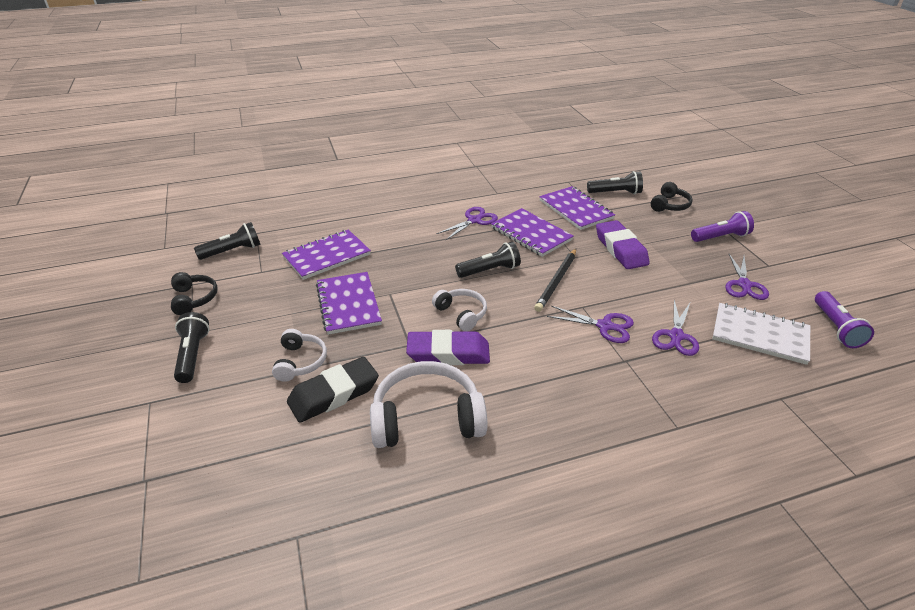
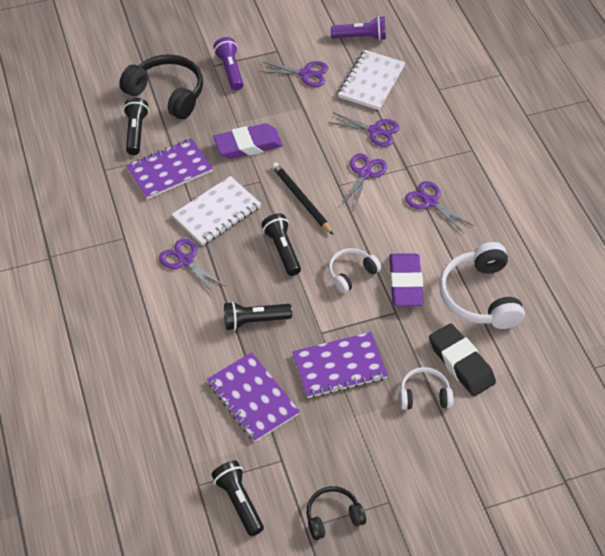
camera: 90 degrees left, 15 degrees up
black flashlight [174,312,210,383] -> black flashlight moved to [224,301,292,331]
purple notebook [491,208,574,257] -> white notebook [172,176,261,246]
black pencil [534,249,576,312] -> black pencil turned 150 degrees counterclockwise [272,162,334,235]
black headphones [651,182,693,212] -> black headphones [119,54,203,119], size x1.77
none -> purple scissors [405,181,474,234]

